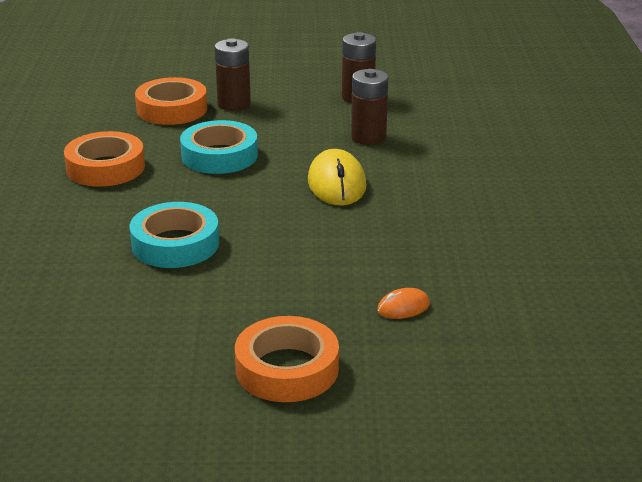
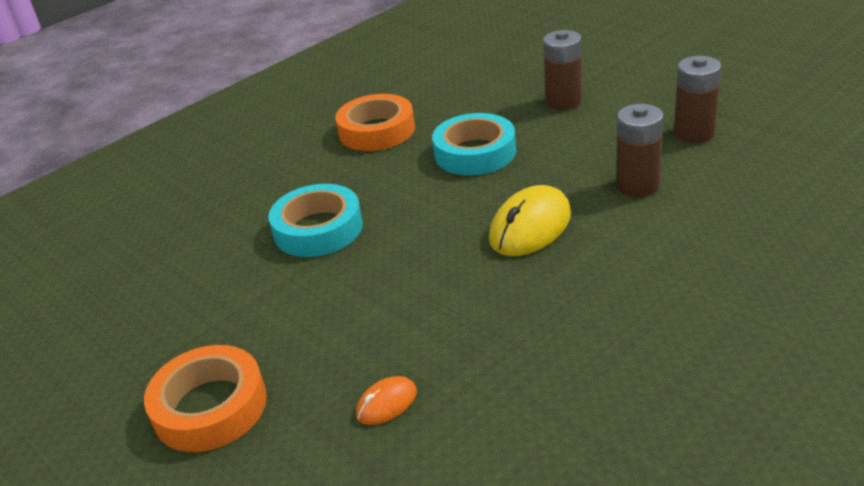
camera: 50 degrees right, 5 degrees up
orange tape [135,77,207,125] -> none
orange mouse [377,288,430,319] -> orange mouse turned 60 degrees counterclockwise [356,376,417,425]

